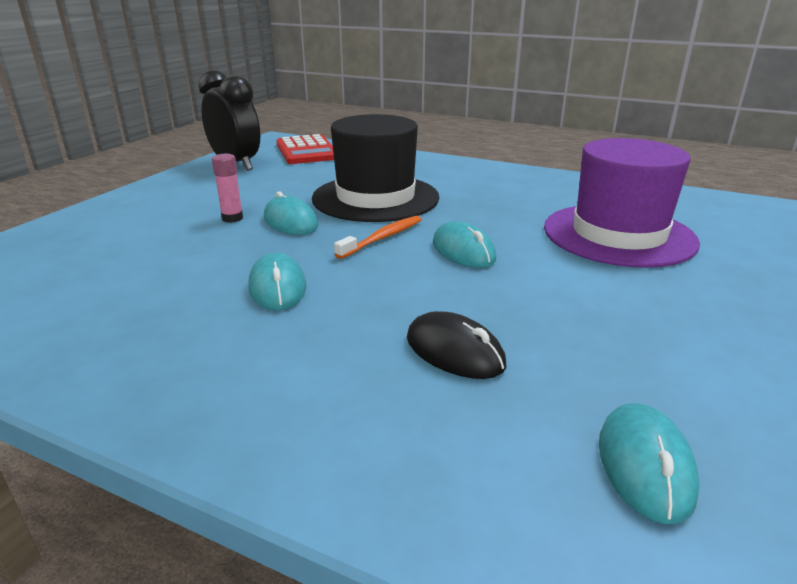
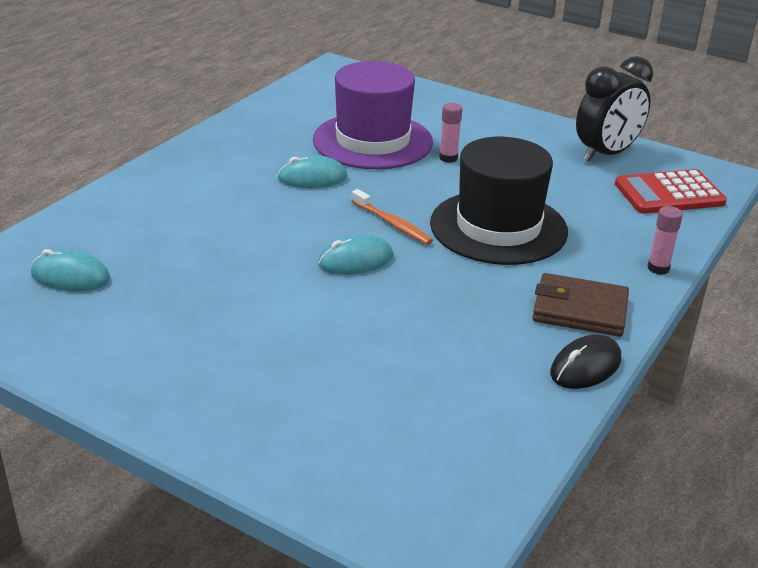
camera: 95 degrees right, 5 degrees up
turquoise mouse [264,191,318,235] -> none
black mouse [407,311,506,379] -> black mouse moved to [550,334,621,389]
purple hat [544,138,700,268] -> purple hat moved to [313,61,433,169]
none -> brown wallet [532,273,629,337]
none -> pink glue stick [648,206,683,275]

